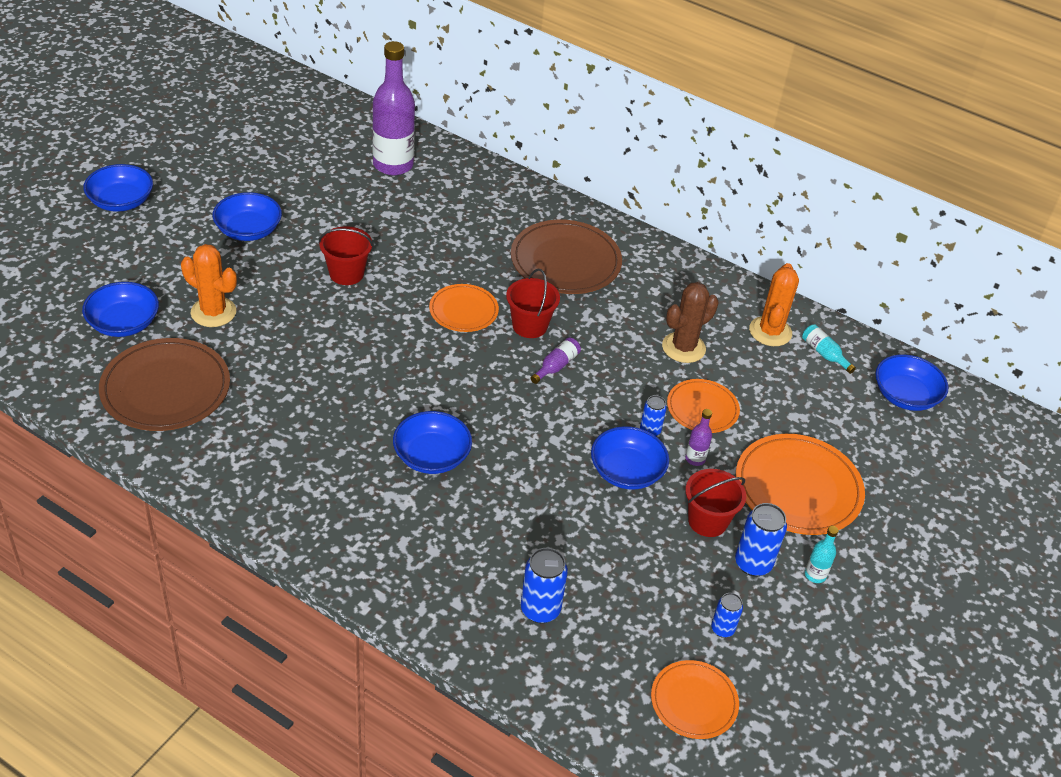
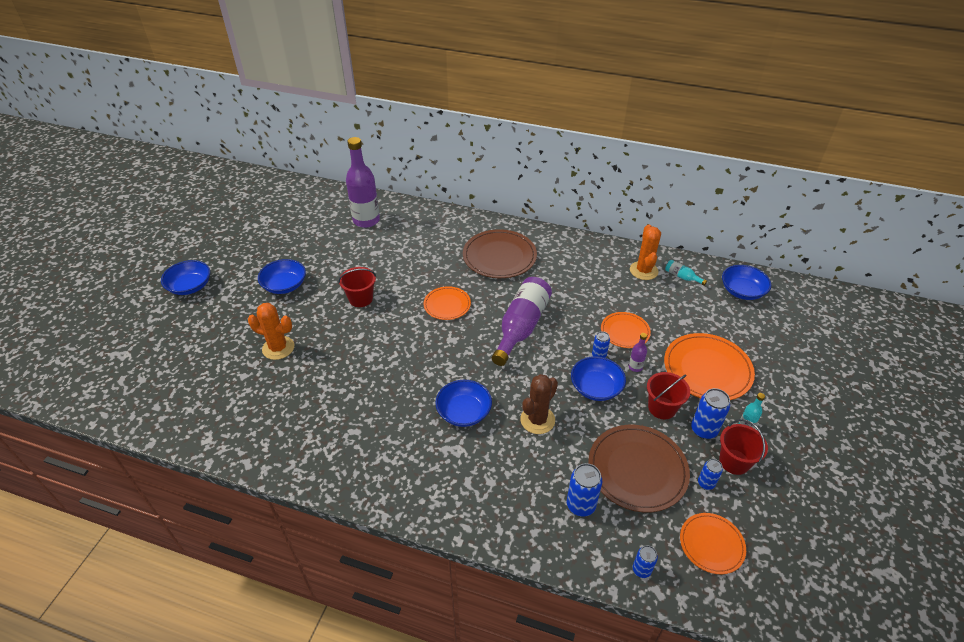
camera: 10 degrees left, 0 degrees up
blue bowl [82,282,159,337] -> none
brown plate [99,338,230,431] -> brown plate moved to [588,425,690,512]
red bucket [506,269,560,338] -> red bucket moved to [719,419,768,475]
purple bottle [530,338,581,384] -> purple bottle [492,277,552,366], size x2.38
brown cactus [662,282,718,363] -> brown cactus moved to [520,374,558,434]
none -> blue can [633,545,658,578]

